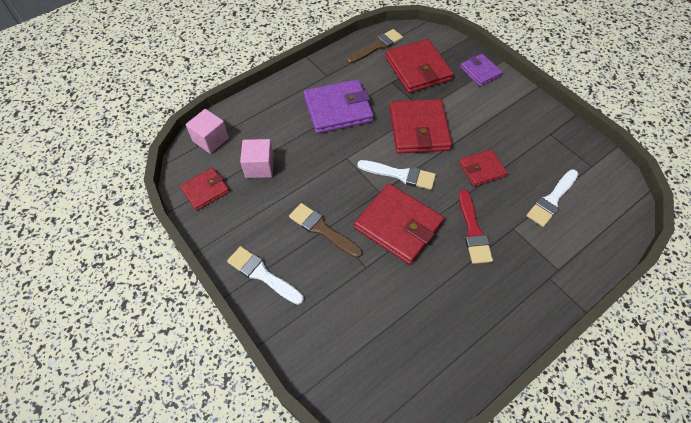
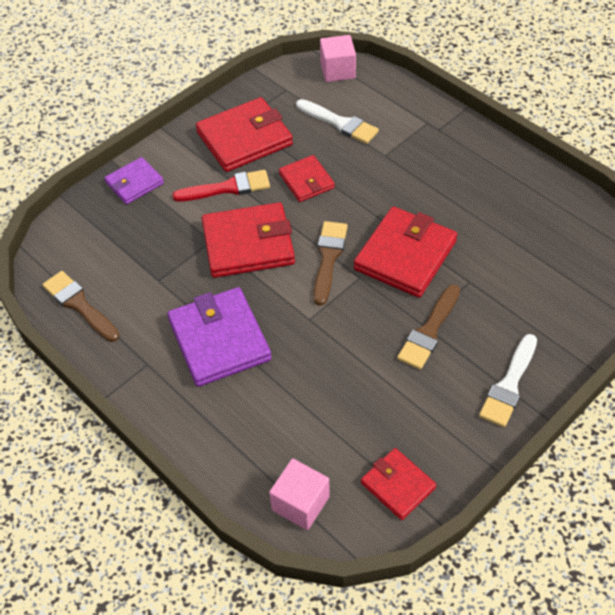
camera: 95 degrees left, 5 degrees down
pink cube [240,139,274,178] -> pink cube moved to [320,35,356,82]
white brush [357,160,436,190] -> brown brush [313,221,348,306]
red wallet [385,39,454,93] -> red wallet moved to [196,97,293,172]
red brush [459,189,493,264] -> red brush moved to [172,170,270,202]

